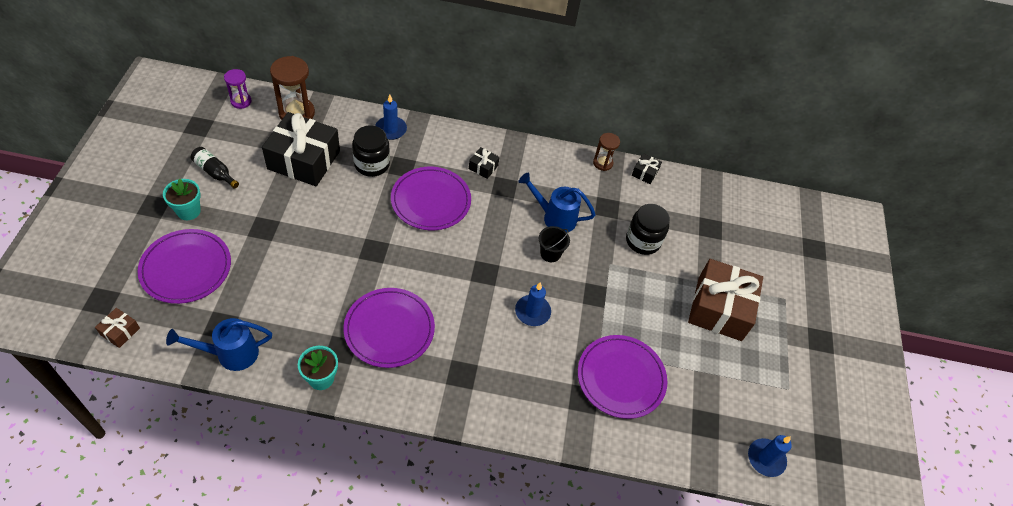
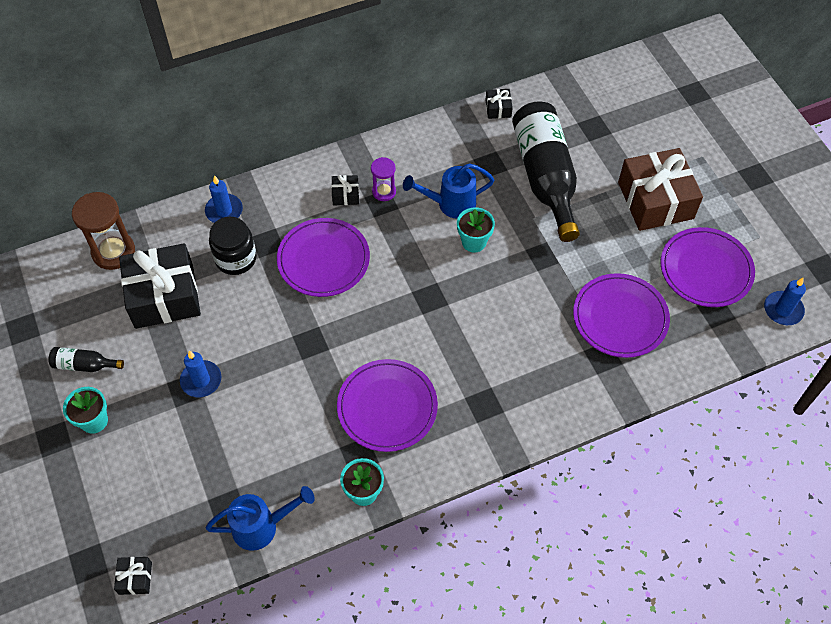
camera: 25 degrees left, 5 degrees up
brown gift [95,308,140,348] -> black gift [114,557,152,595]
purple plate [137,229,231,304] -> purple plate moved to [660,227,755,307]
blue watering can [166,318,272,371] -> blue watering can turned 150 degrees counterclockwise [205,486,315,551]
purple hourglass [224,69,252,109] -> purple hourglass moved to [371,157,396,201]
blue candle [515,282,551,326] -> blue candle moved to [180,351,222,397]
black bucket [539,226,570,262] -> turquoise flower pot [457,207,495,252]
brown hourglass [593,133,620,171] -> none
black jar [626,204,670,255] -> black bottle [512,101,580,242]

